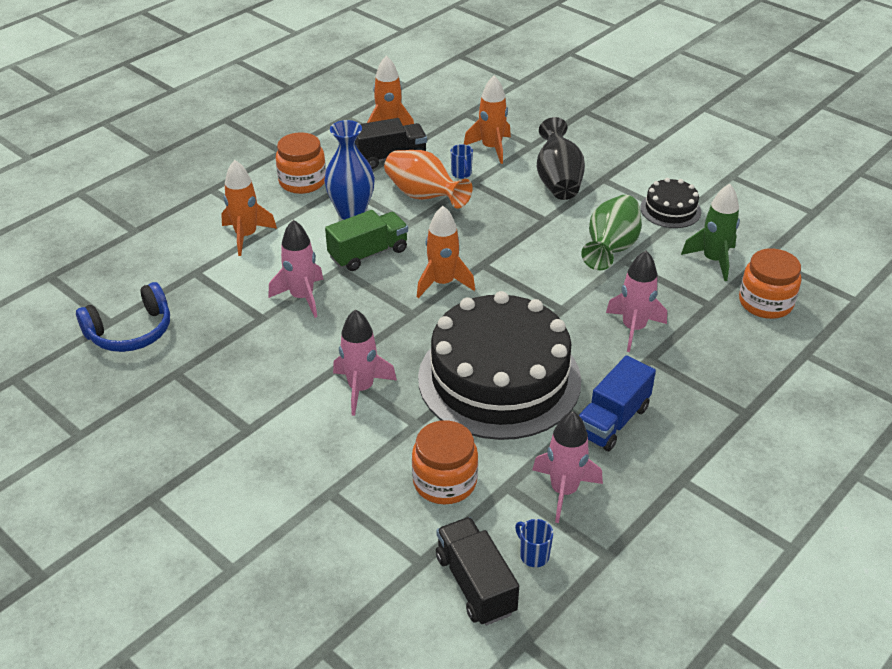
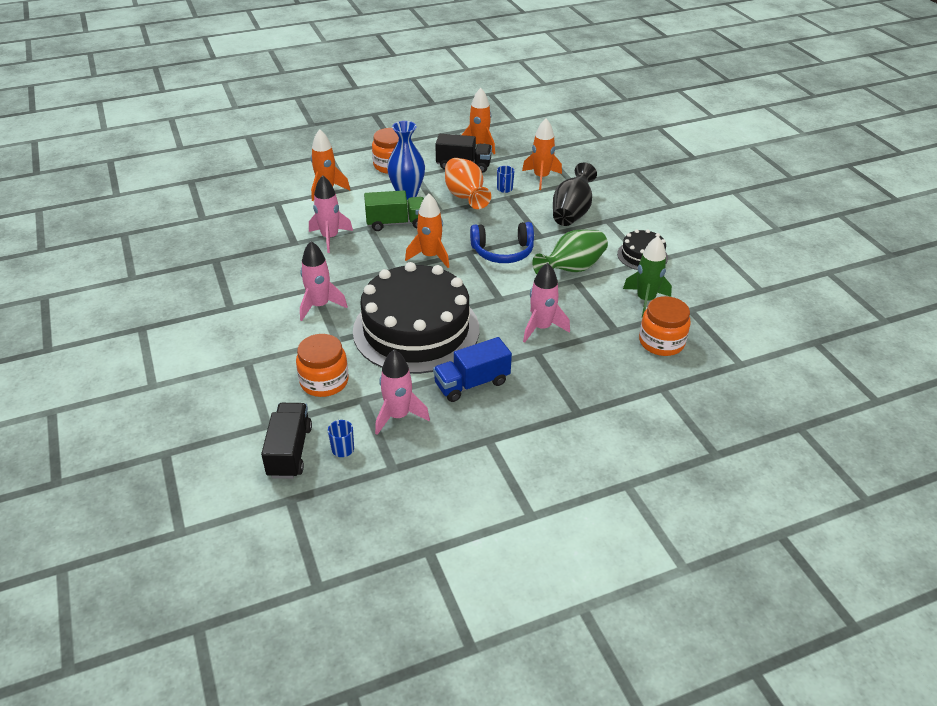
camera: 25 degrees right, 0 degrees up
blue headphones [76,282,170,352] -> blue headphones moved to [470,222,534,263]

